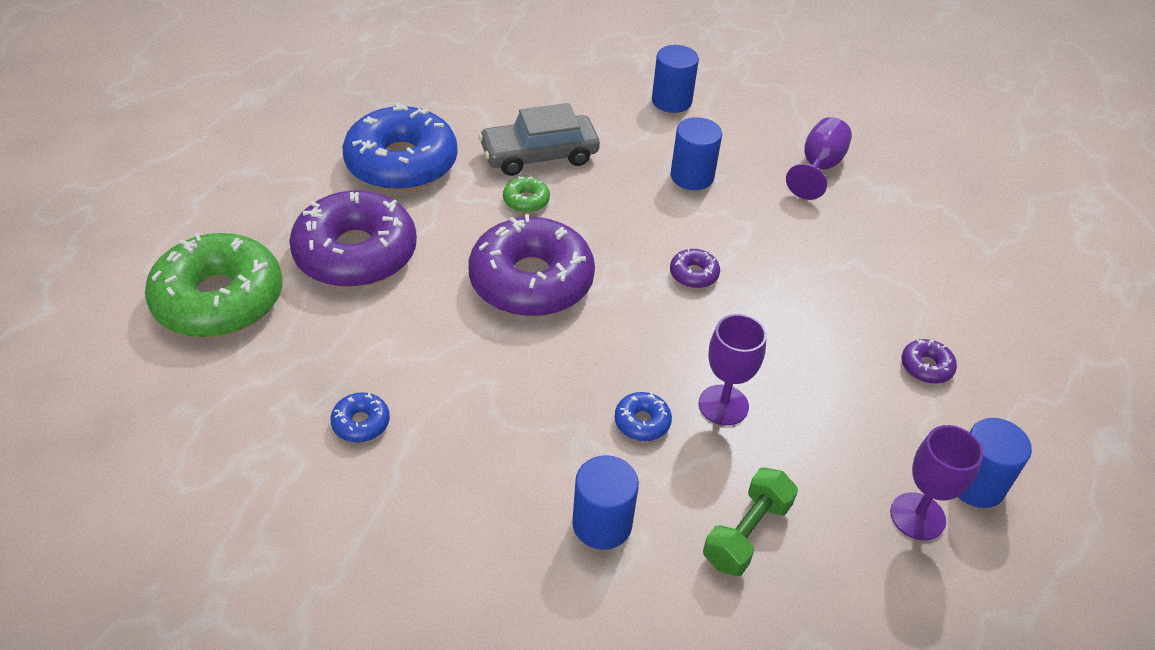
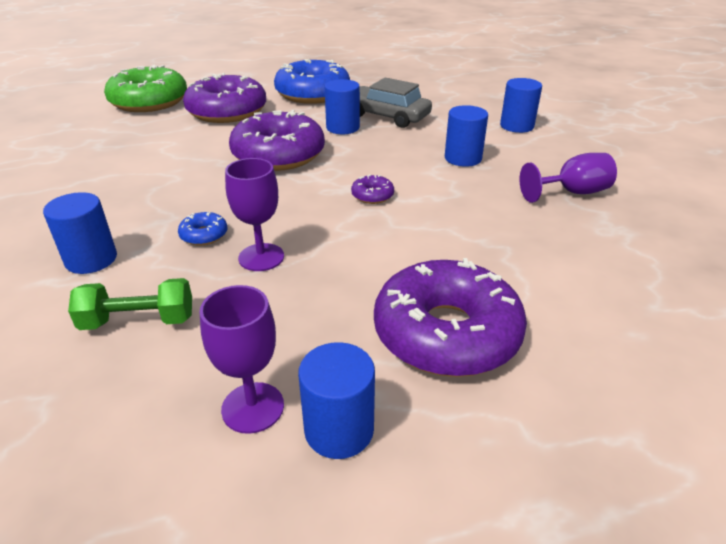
camera: 50 degrees right, 10 degrees down
blue donut [330,392,390,443] -> none
green donut [503,176,550,213] -> blue cylinder [325,79,360,134]
purple donut [901,339,957,384] -> purple donut [374,258,527,377], size x2.46

